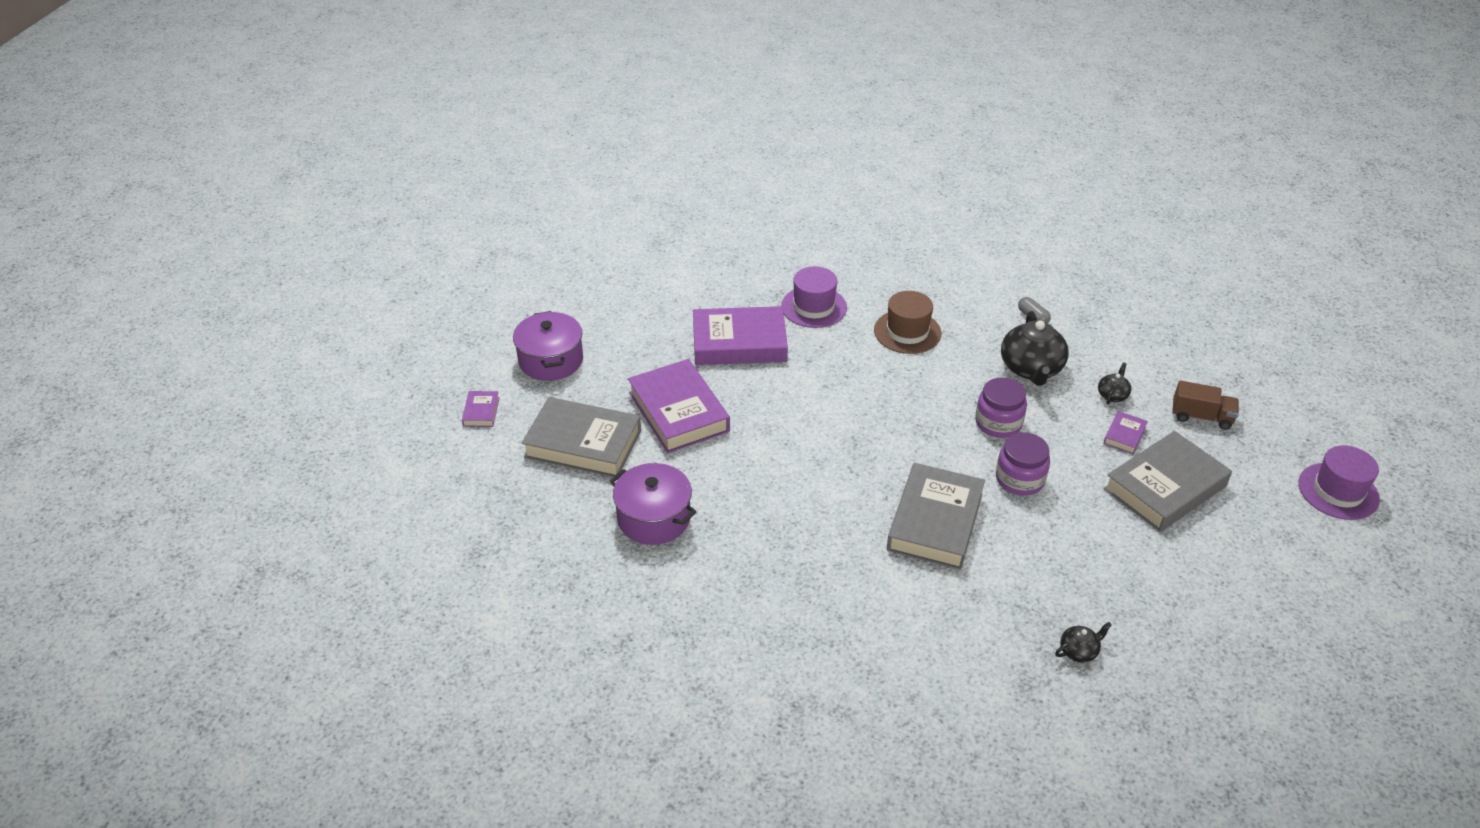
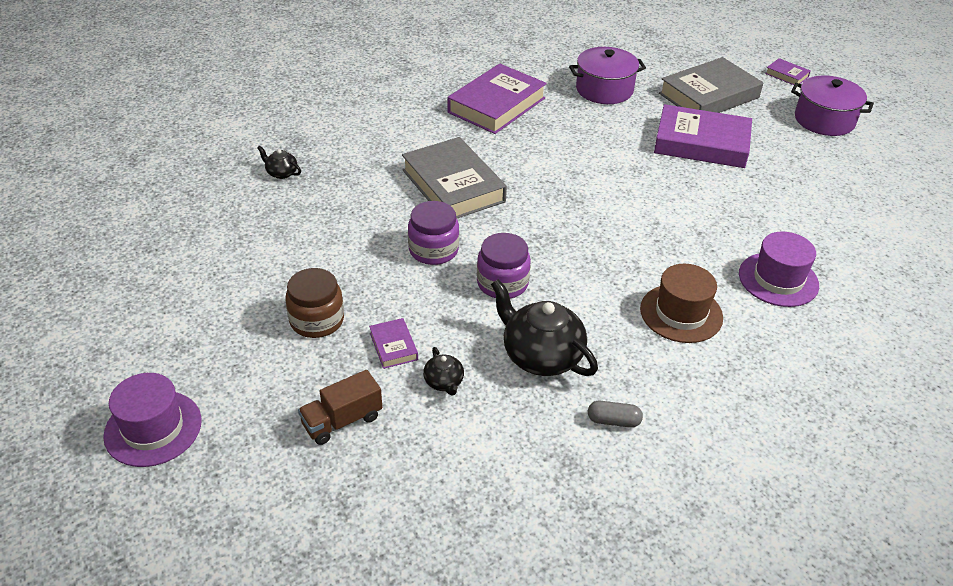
camera: 130 degrees right, 0 degrees up
purple book [693,306,788,365] -> purple book moved to [447,64,547,134]
black teapot [1055,622,1112,663] -> black teapot turned 105 degrees clockwise [257,145,301,179]
grey book [1103,431,1232,532] -> brown jar [285,268,344,338]

